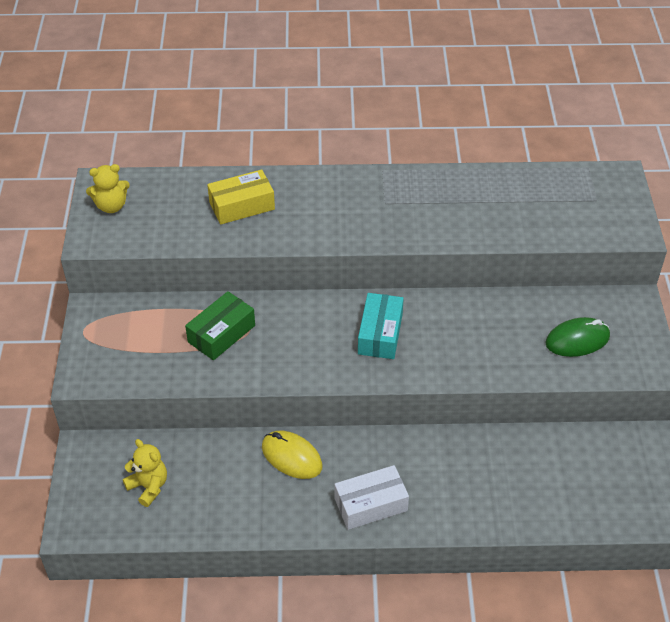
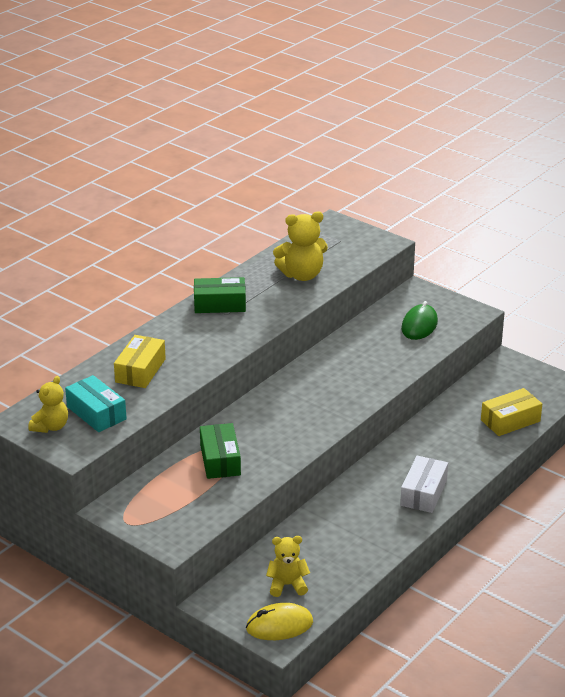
camera: 50 degrees left, 15 degrees down
yellow mouse [262,431,323,479] -> yellow mouse moved to [246,603,313,640]
turquoise box [358,293,404,359] -> turquoise box moved to [65,375,127,432]
none -> green box [194,277,246,313]
none -> yellow teddy bear [273,211,328,281]
none -> yellow box [481,388,542,436]

